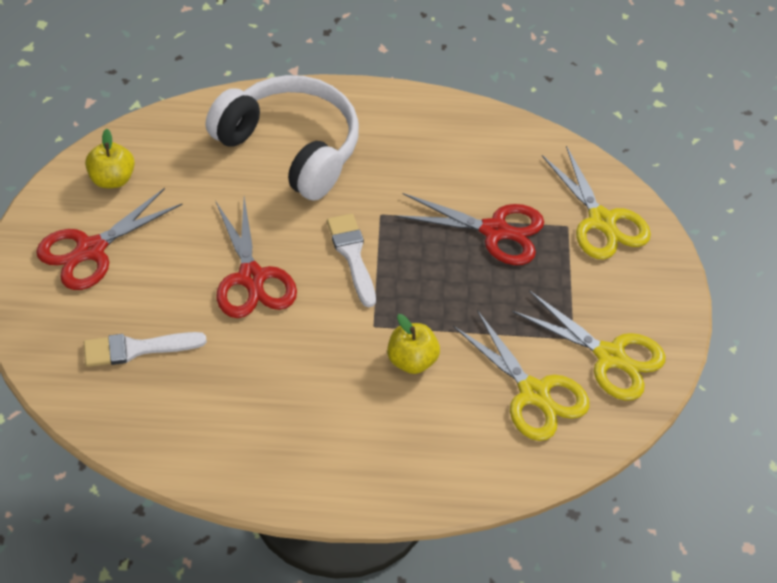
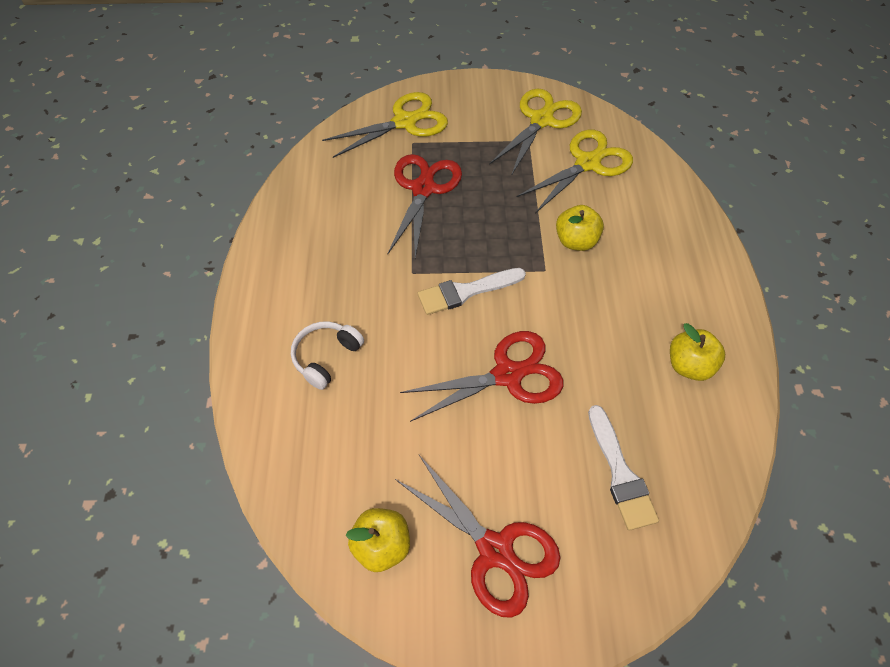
camera: 90 degrees left, 5 degrees up
white headphones [206,75,359,201] -> white headphones [291,321,364,390], size x0.44
none -> yellow apple [670,323,725,381]

